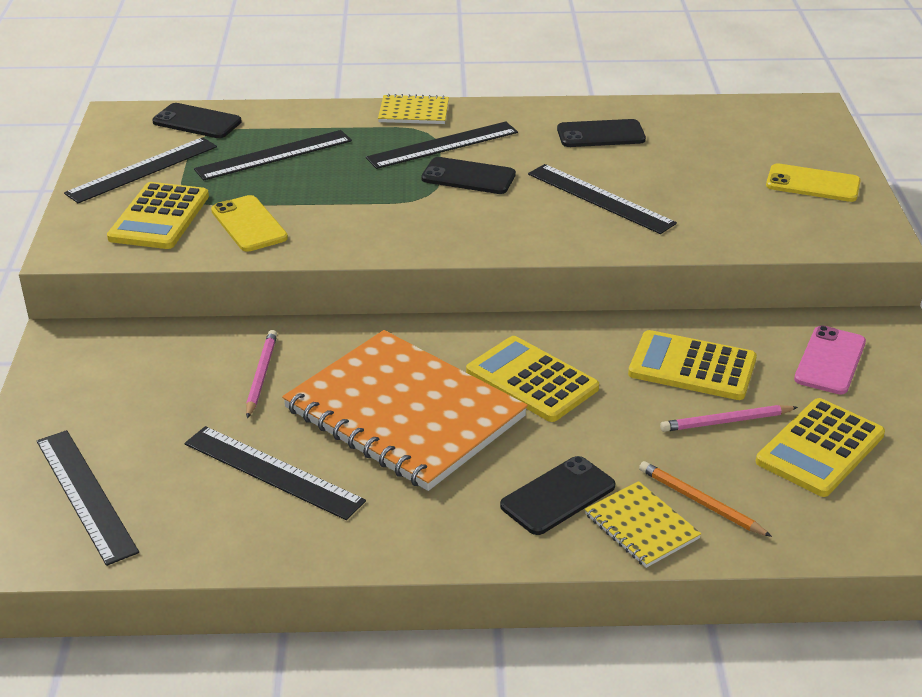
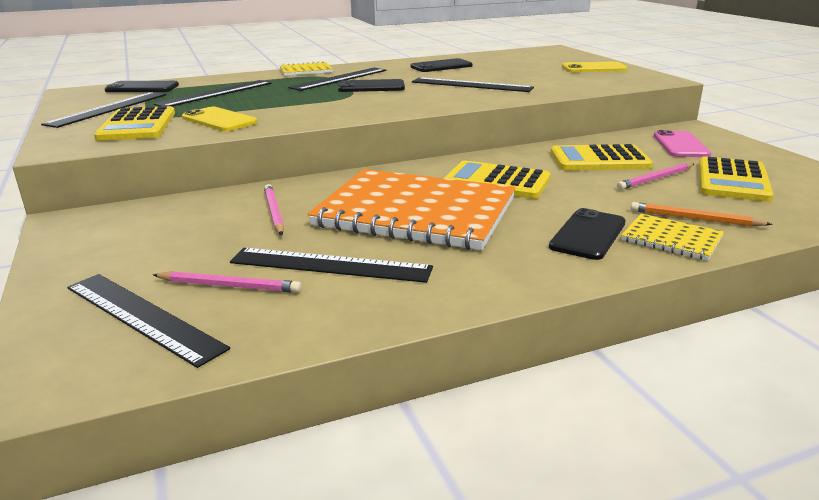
camera: 20 degrees left, 10 degrees down
none -> pink pencil [153,271,301,293]

